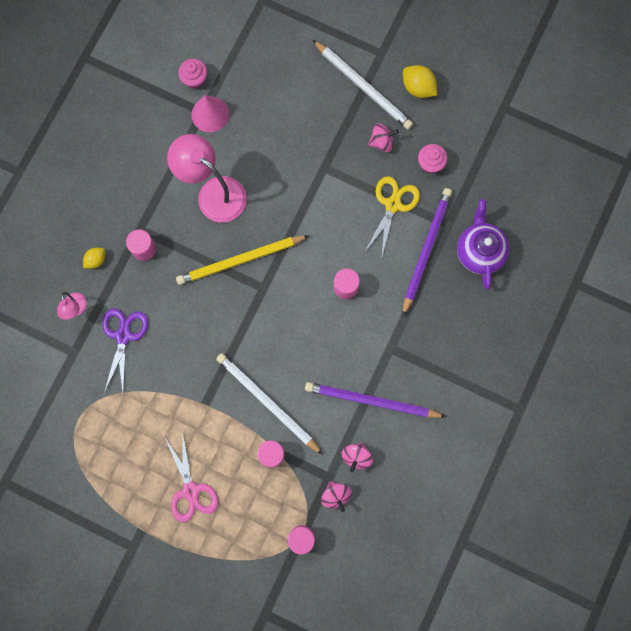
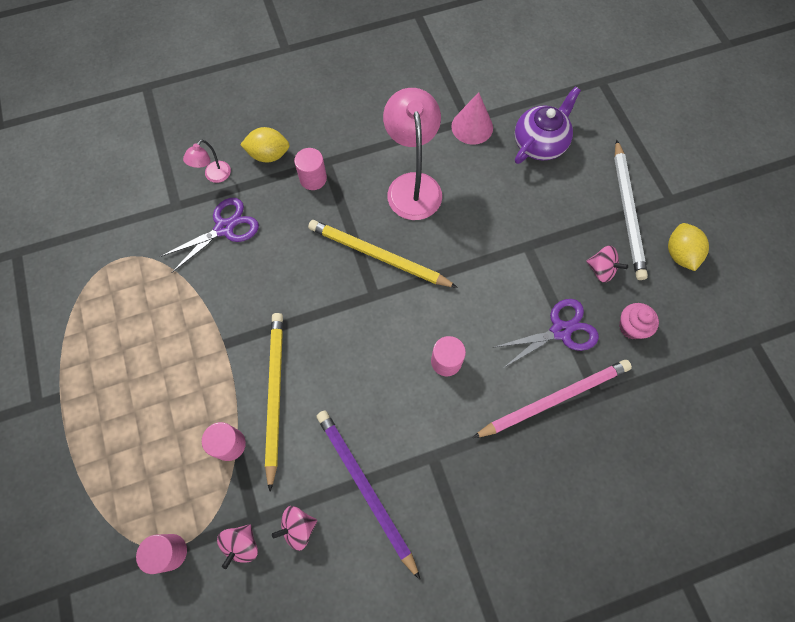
camera: 45 degrees right, 10 degrees down
yellow lemon [83,248,105,269] -> yellow lemon [240,127,290,162], size x1.59
pink scissors [165,430,218,522] -> none
pink cupcake [178,59,207,89] -> none
white pencil [216,353,323,455] -> yellow pencil [265,313,283,491]
yellow scissors [364,176,420,259] -> purple scissors [495,299,599,367]
purple pencil [402,188,452,317] -> pink pencil [473,360,632,438]
purple teapot [457,199,510,290] -> purple teapot moved to [515,86,581,164]

